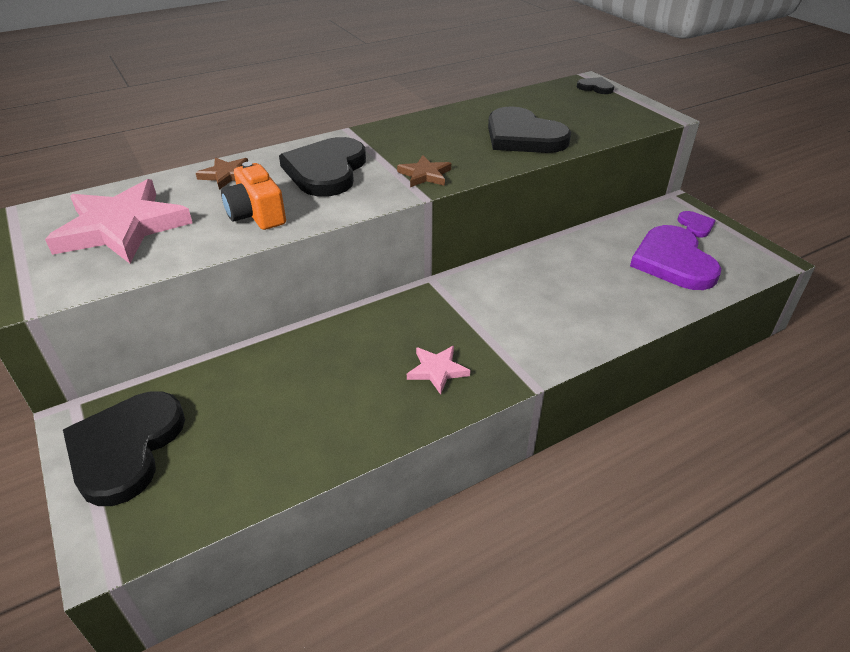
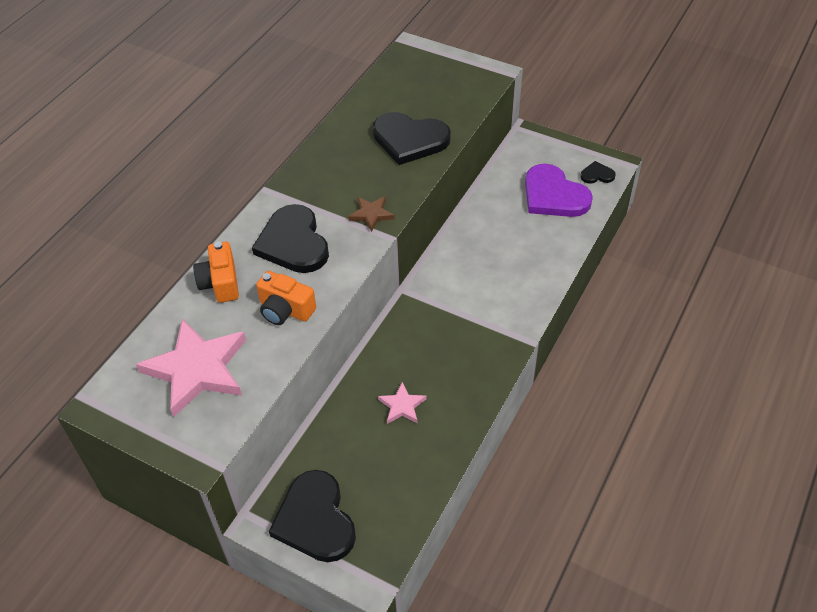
camera: 30 degrees left, 10 degrees up
brown star [196,157,248,190] -> orange camera [193,242,239,303]
pink star [407,346,470,395] -> pink star moved to [378,382,427,424]
black heart [577,77,614,94] -> black heart moved to [580,161,616,184]
purple heart [677,211,716,237] -> none

